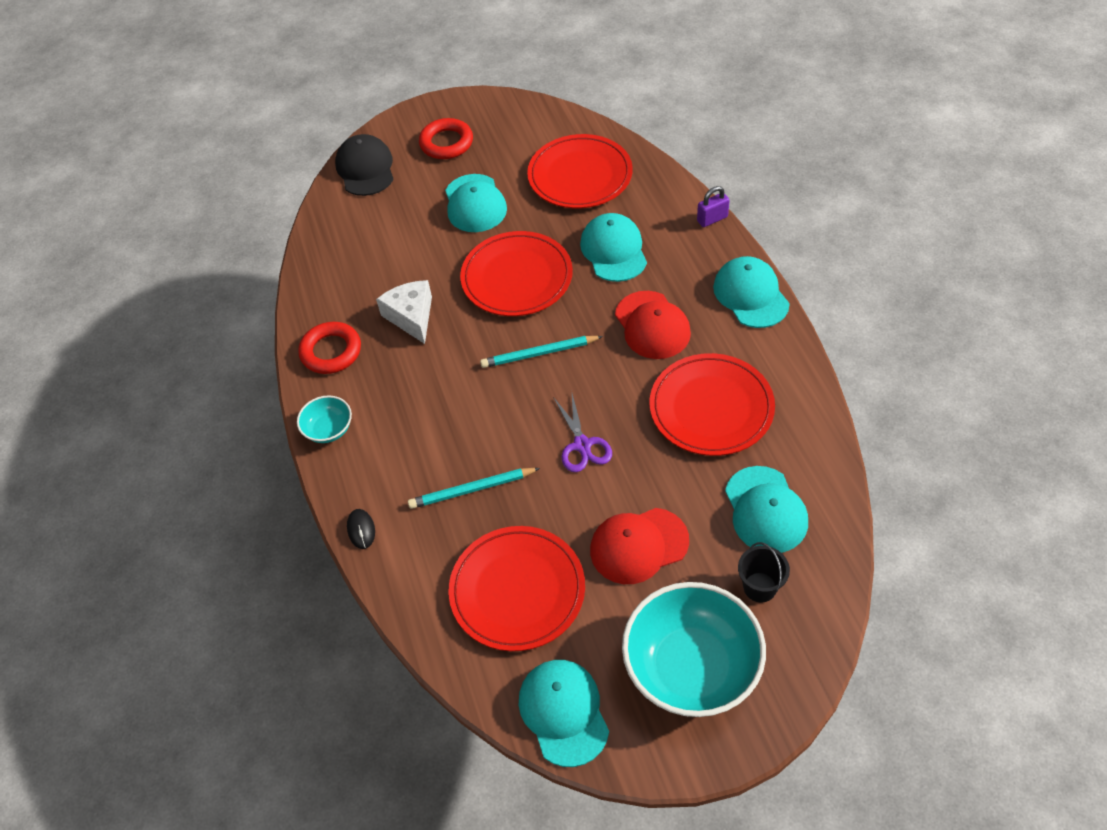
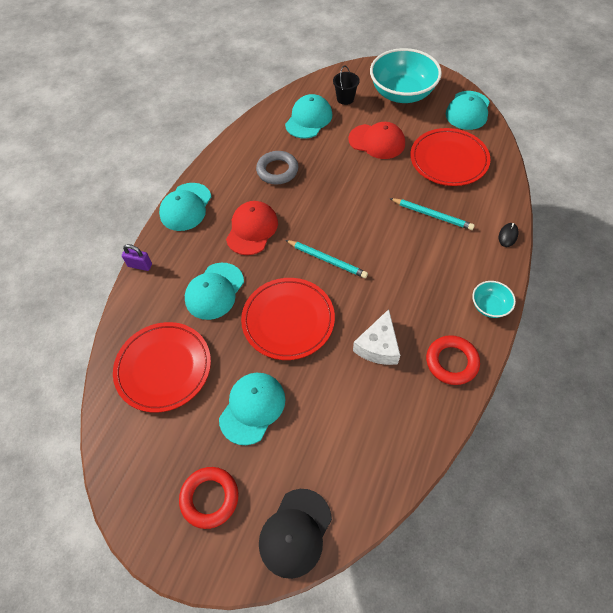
camera: 140 degrees left, 5 degrees up
purple scissors [553,394,612,472] -> none
red plate [649,353,775,456] -> grey ring [256,151,298,185]

